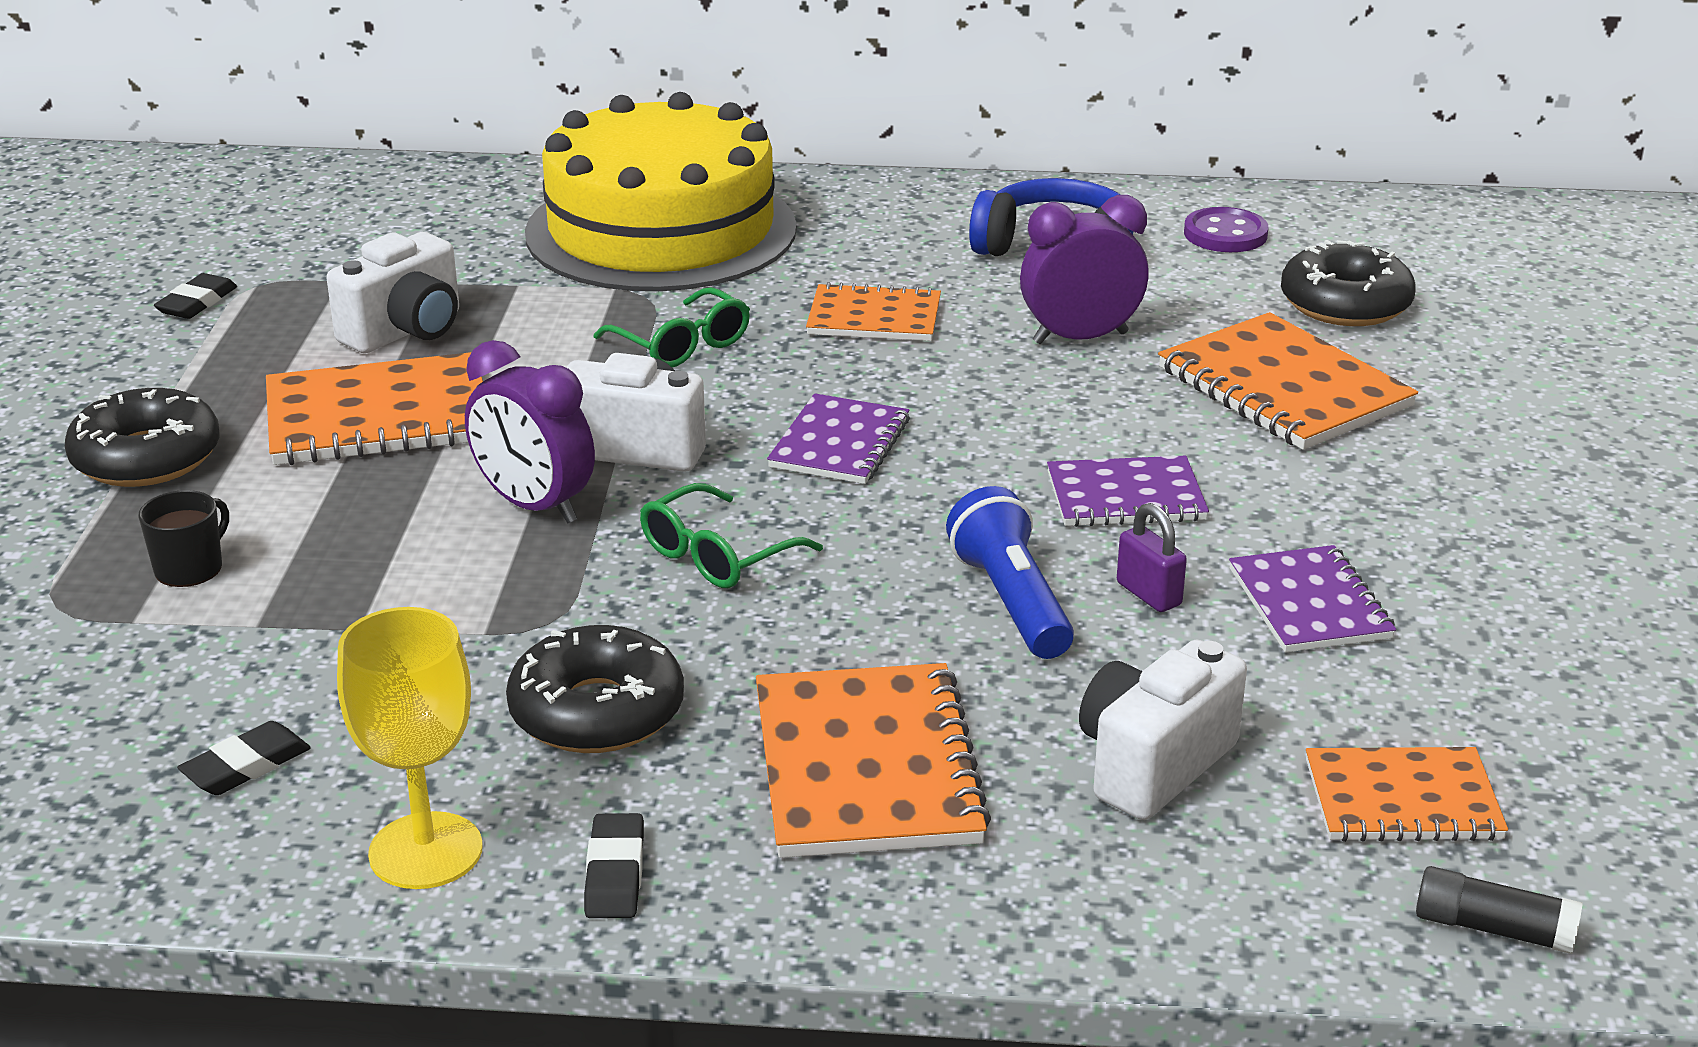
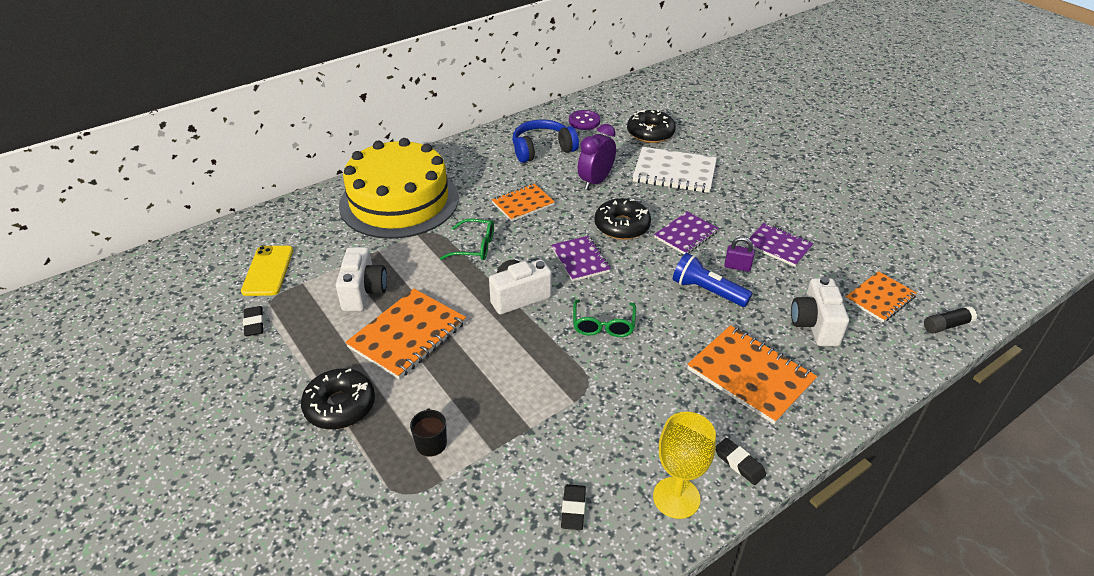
camera: 40 degrees left, 10 degrees up
purple clock [465,340,595,523] -> none
black donut [506,625,684,753] -> black donut moved to [594,198,651,240]
orange notebook [1158,312,1418,450] -> white notebook [633,147,717,193]
none -> yellow phone [241,246,293,296]

